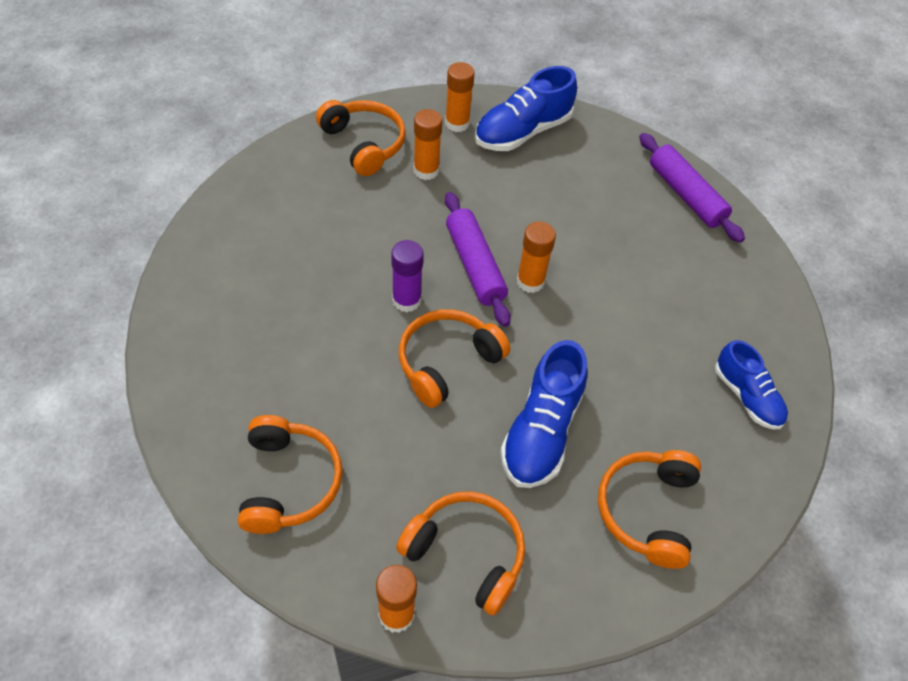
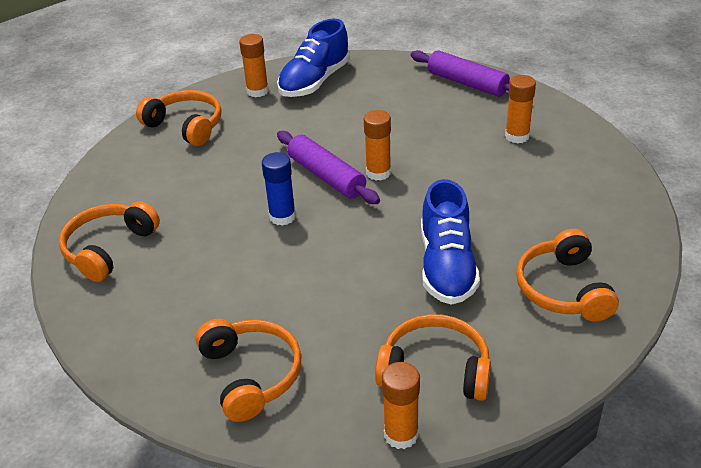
camera: 15 degrees left, 15 degrees down
purple glue stick [391,240,424,312] -> blue glue stick [262,152,296,226]
orange headphones [399,309,510,408] -> orange headphones moved to [59,201,160,282]
orange glue stick [413,109,442,180] -> orange glue stick moved to [505,75,536,144]
blue shoe [715,340,788,430] -> none

